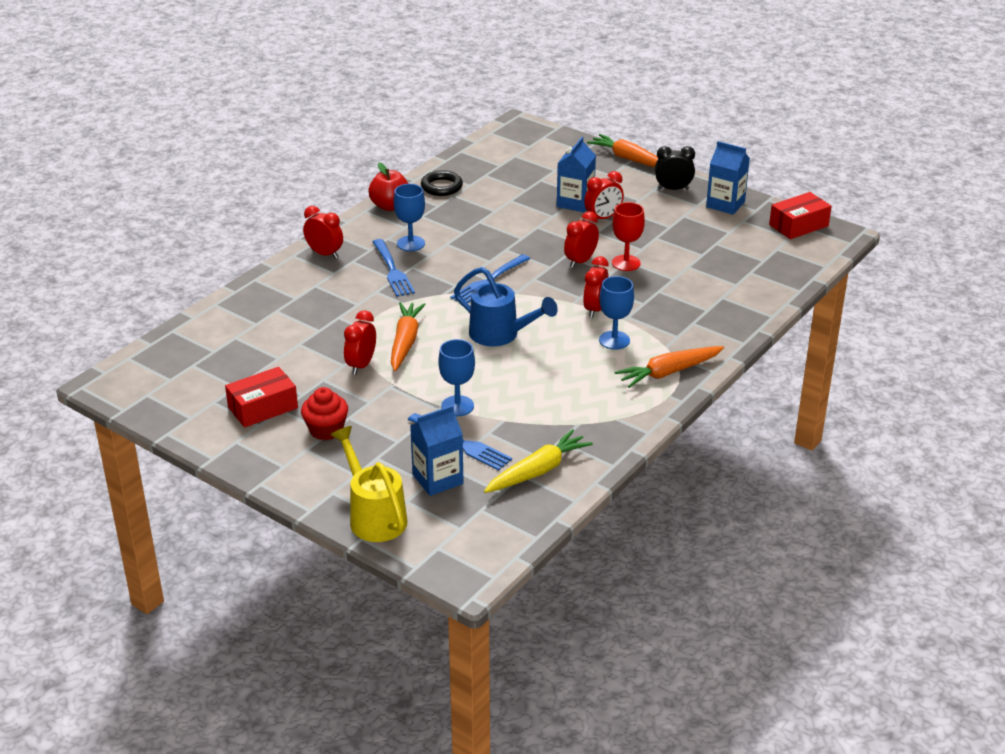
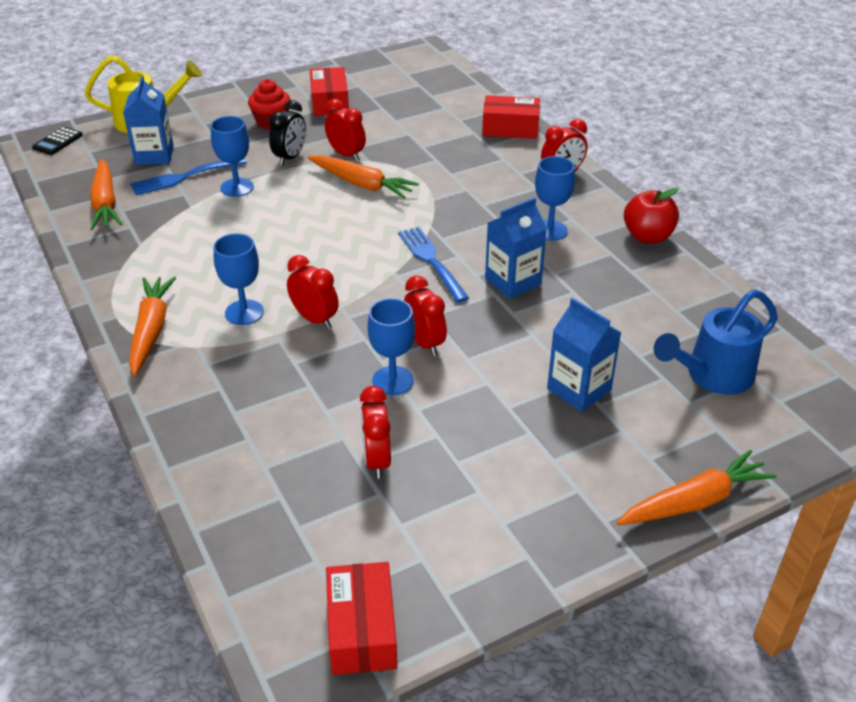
camera: 115 degrees right, 5 degrees up
blue fork [373,239,415,297] -> none
black ring [421,170,463,196] -> none
blue watering can [454,267,558,346] -> blue watering can moved to [654,290,778,395]
yellow carrot [484,429,593,493] -> orange carrot [90,159,122,230]
red clock [584,171,624,222] -> red clock moved to [360,386,391,479]
red goblet [612,202,645,271] -> blue goblet [367,298,415,396]
black clock [655,146,695,190] -> black clock moved to [269,100,306,165]
blue carton [706,141,750,215] -> blue carton moved to [485,197,547,299]
none -> black calculator [32,127,83,155]
none -> red box [482,95,540,139]

